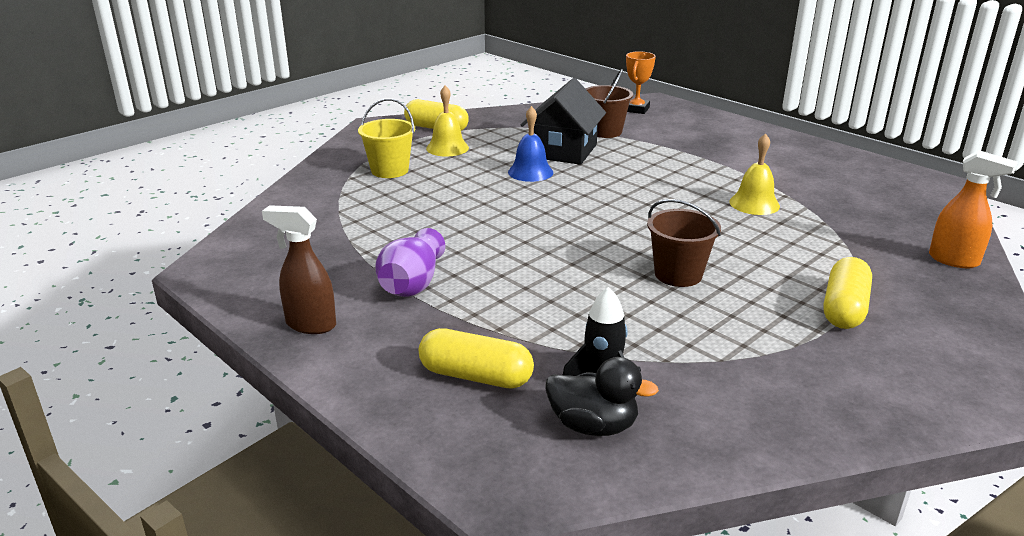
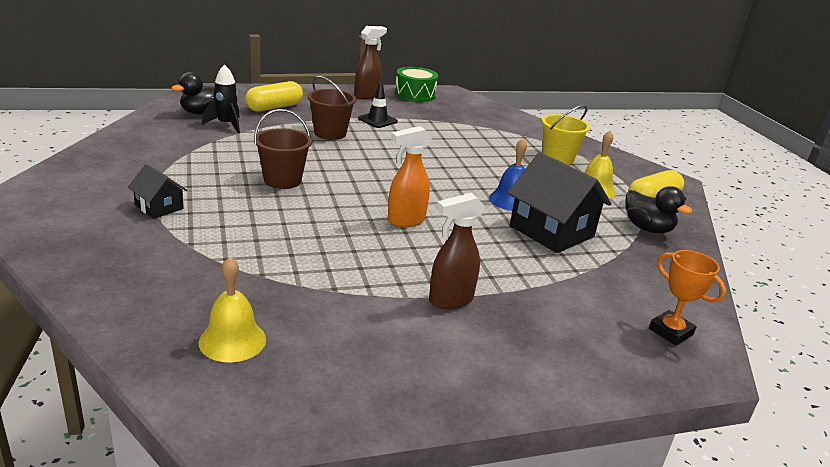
camera: 115 degrees right, 0 degrees up
purple vase [375,228,445,297] -> black traffic cone [358,83,398,128]
brown bucket [585,69,633,138] -> brown bucket moved to [307,76,357,140]
yellow bell [729,133,780,215] -> yellow bell moved to [199,257,266,363]
yellow capsule [824,257,872,329] -> black house [128,164,188,219]
orange spray bottle [929,150,1018,268] -> orange spray bottle moved to [387,126,432,227]
none -> green drum [395,67,438,102]
none -> brown spray bottle [429,193,485,309]
none -> black duck [626,186,692,233]

